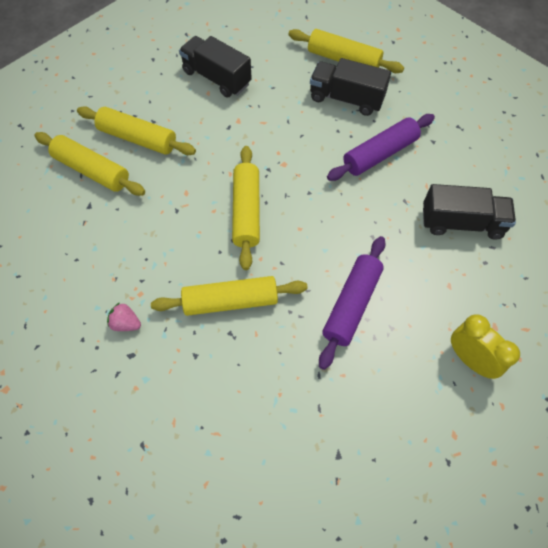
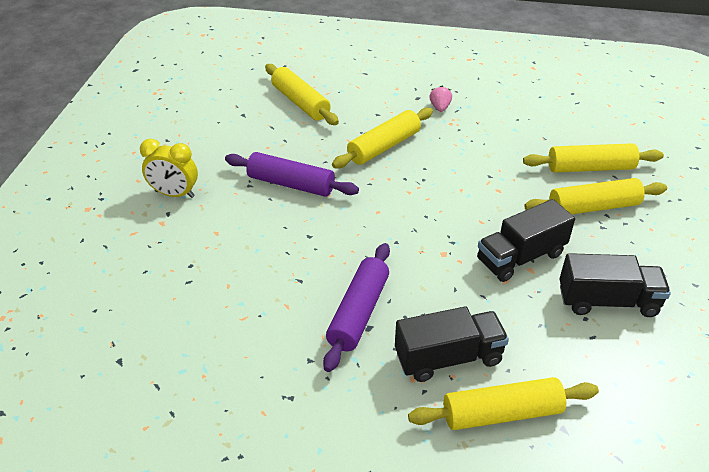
camera: 145 degrees right, 20 degrees down
pink strawberry [107,302,141,331] -> pink strawberry turned 75 degrees counterclockwise [429,86,452,112]
yellow rolling pin [232,146,260,270] -> yellow rolling pin moved to [265,64,339,125]
purple rolling pin [319,236,386,370] -> purple rolling pin turned 60 degrees counterclockwise [225,152,359,197]
black truck [423,184,516,240] -> black truck moved to [477,199,575,282]

